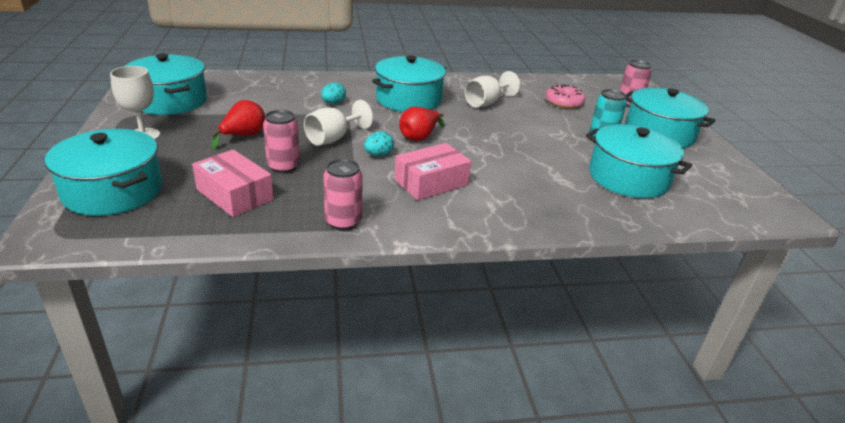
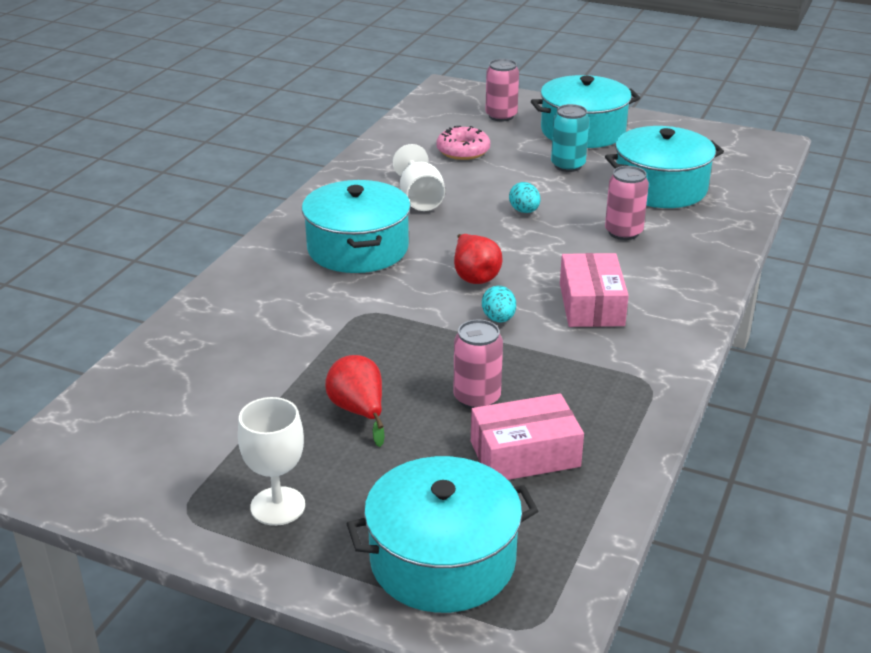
camera: 55 degrees left, 0 degrees up
turquoise pot [125,53,207,115] -> none
white goblet [304,100,373,146] -> none
turquoise egg [321,82,346,104] -> turquoise egg moved to [509,182,540,213]
pink can [323,159,363,230] -> pink can moved to [605,166,649,240]

